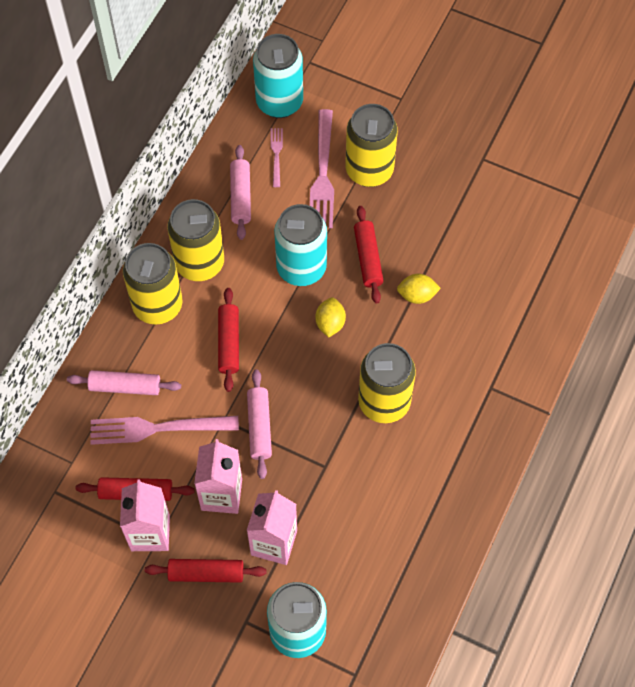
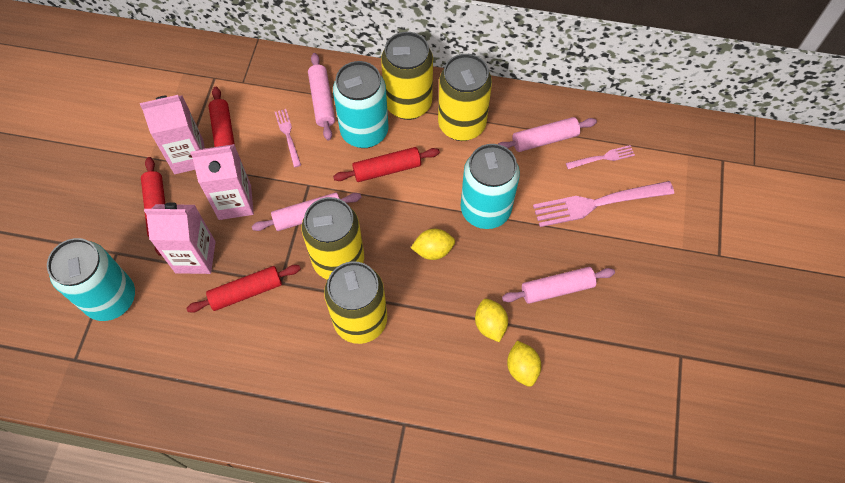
camera: 75 degrees right, 0 degrees up
pink fork [91,416,239,445] -> pink fork [275,109,301,167], size x0.51
turquoise can [253,34,303,118] -> turquoise can moved to [333,61,389,148]
yellow can [345,104,398,187] -> yellow can moved to [302,197,364,280]
red rolling pin [354,206,384,304] -> red rolling pin moved to [186,265,301,313]
none -> pink rolling pin [502,267,615,304]
none -> yellow lemon [507,341,541,387]

